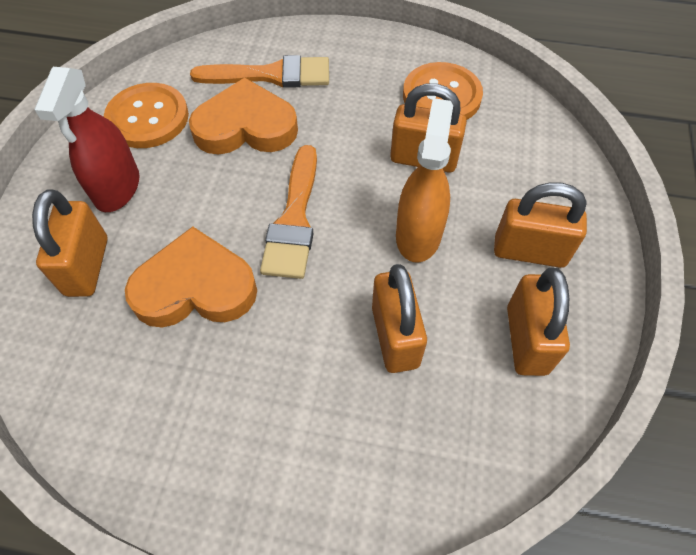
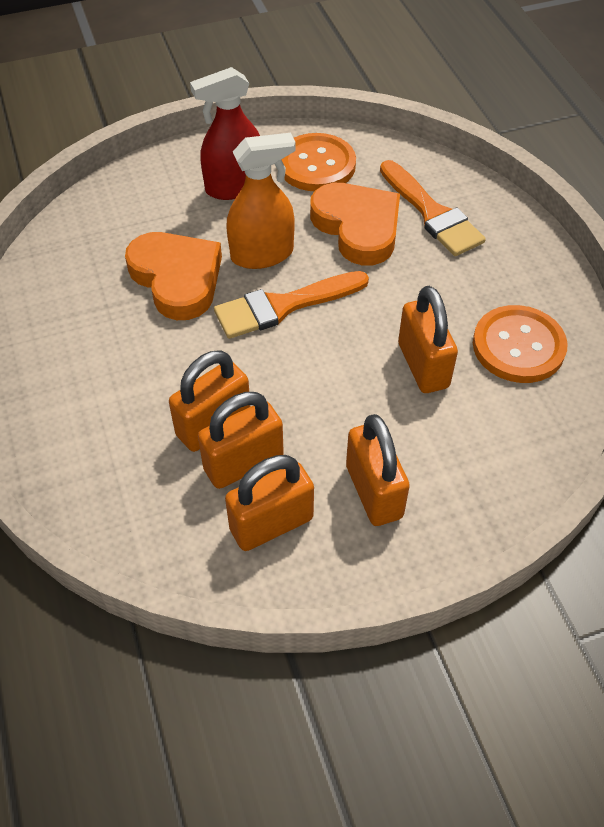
camera: 60 degrees right, 5 degrees down
orange padlock [32,189,108,297] -> orange padlock moved to [198,392,284,489]
orange spray bottle [396,98,453,262] -> orange spray bottle moved to [226,133,295,269]

